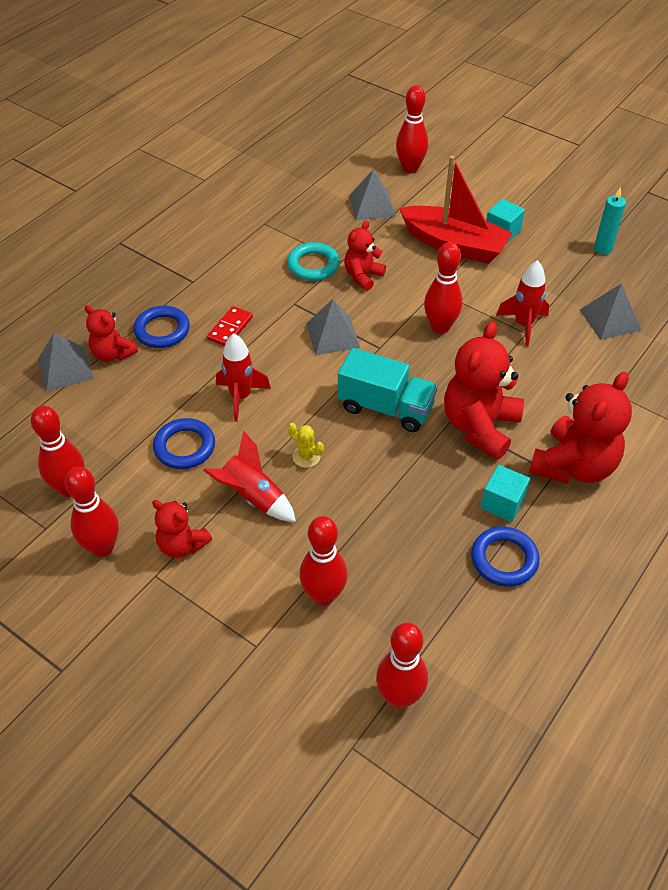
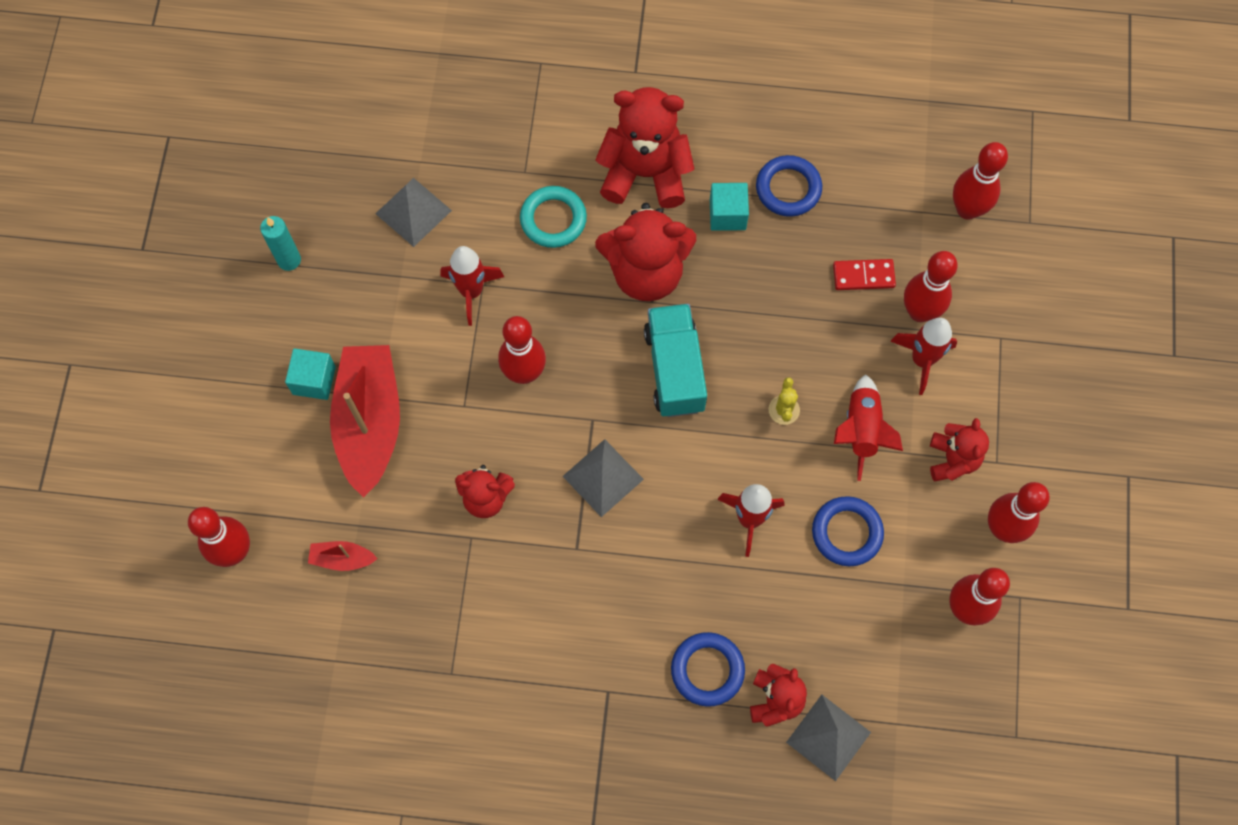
camera: 120 degrees left, 20 degrees up
red domino [207,306,253,346] -> red domino moved to [833,259,896,290]
turquoise ring [287,242,340,281] -> turquoise ring moved to [520,186,587,248]
grey pyramid [349,169,396,220] -> red boat [308,541,377,571]
none -> red rocket [890,318,957,395]

